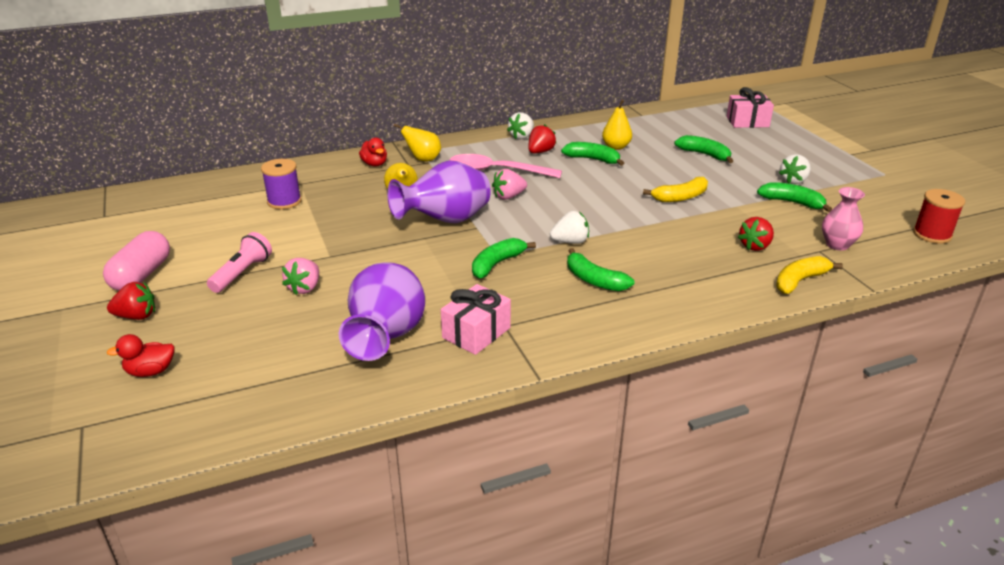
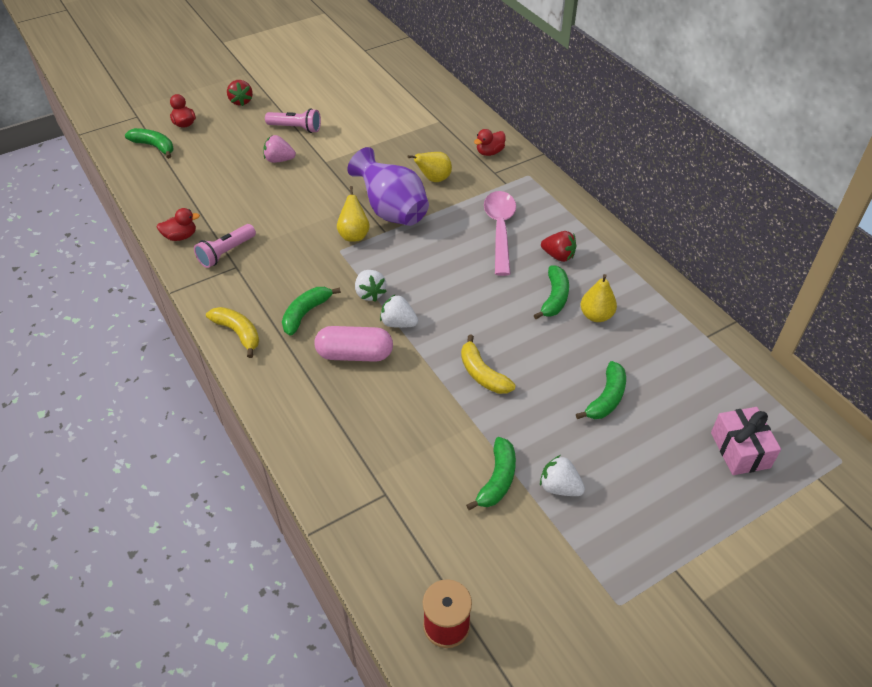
camera: 80 degrees right, 15 degrees up
pink capsule [103,231,170,291] -> pink capsule moved to [314,326,393,362]
purple spool [261,159,302,209] -> none
purple vase [339,262,425,361] -> none
yellow pear [394,124,441,161] -> yellow pear moved to [337,186,370,242]
pink gift [441,284,511,355] -> pink flashlight [194,224,256,268]
green banana [472,238,536,279] -> green banana moved to [125,128,173,159]
pink strawberry [492,169,527,200] -> none
white strawberry [507,112,534,139] -> white strawberry moved to [380,294,418,328]
red strawberry [738,217,774,251] -> none
yellow banana [776,256,843,294] -> yellow banana moved to [206,307,259,358]
pink vase [822,187,865,251] -> none
none -> red duck [157,208,200,241]

